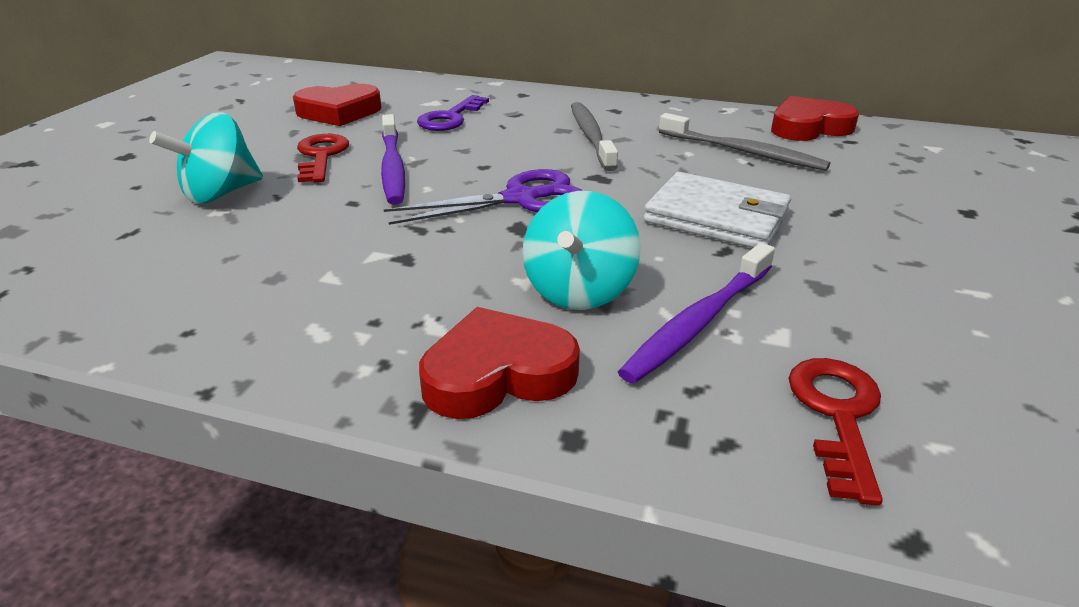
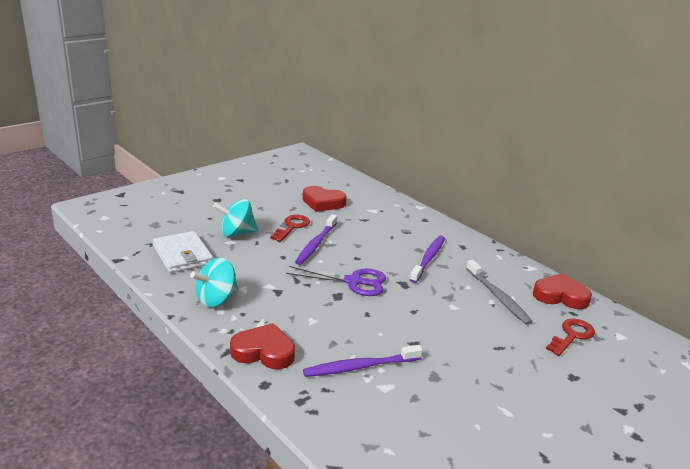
camera: 30 degrees right, 5 degrees down
purple key [417,95,489,131] -> none
turquoise spinning top [522,191,641,310] -> turquoise spinning top moved to [190,257,238,307]
grey toothbrush [571,102,618,171] -> purple toothbrush [410,235,445,283]
white wallet [644,172,791,248] -> white wallet moved to [153,231,213,273]
red key [788,358,883,505] -> red key moved to [546,319,595,356]

